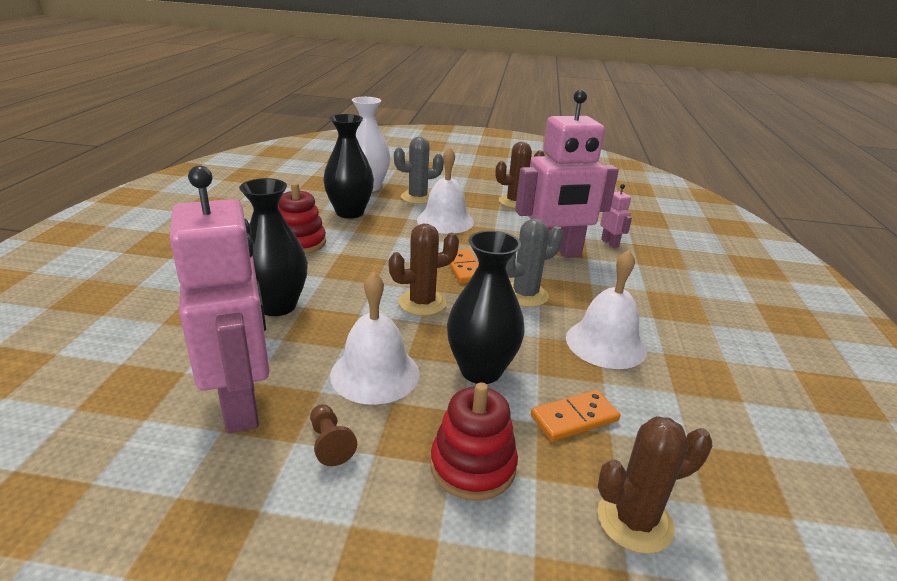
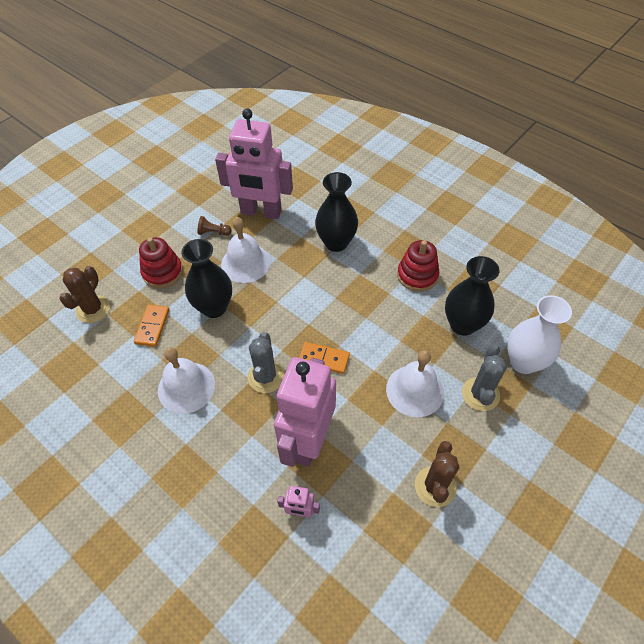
camera: 125 degrees right, 25 degrees up
brown cactus [389,224,459,316] -> none

